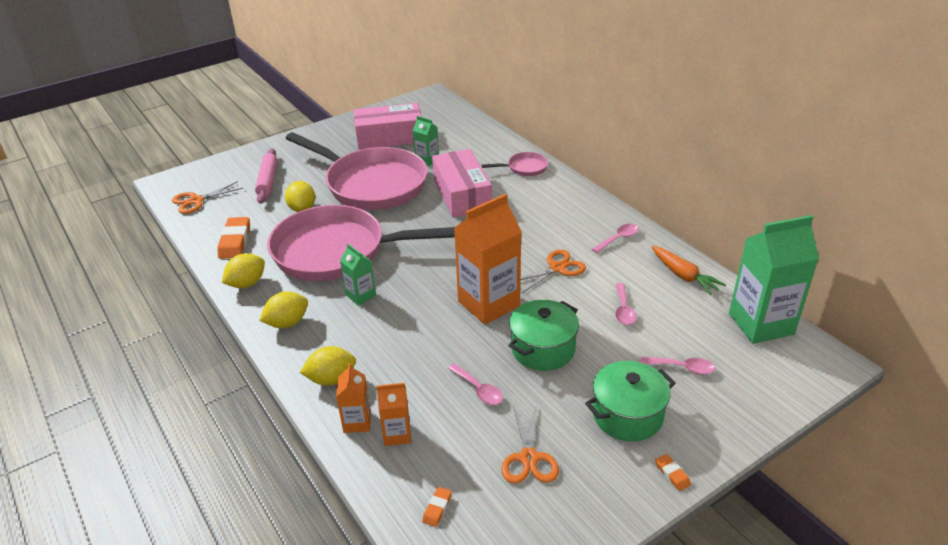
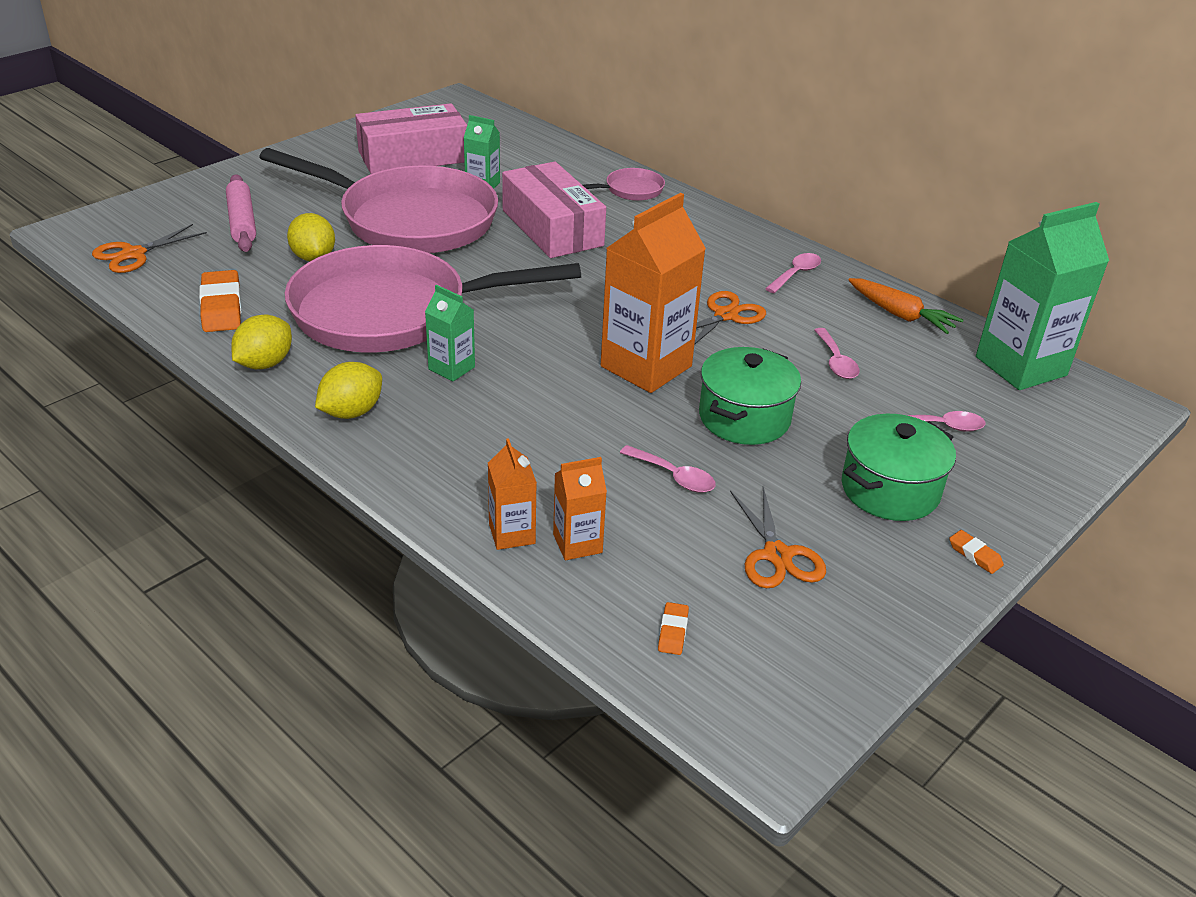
camera: 15 degrees left, 0 degrees up
yellow lemon [300,346,356,386] -> none

